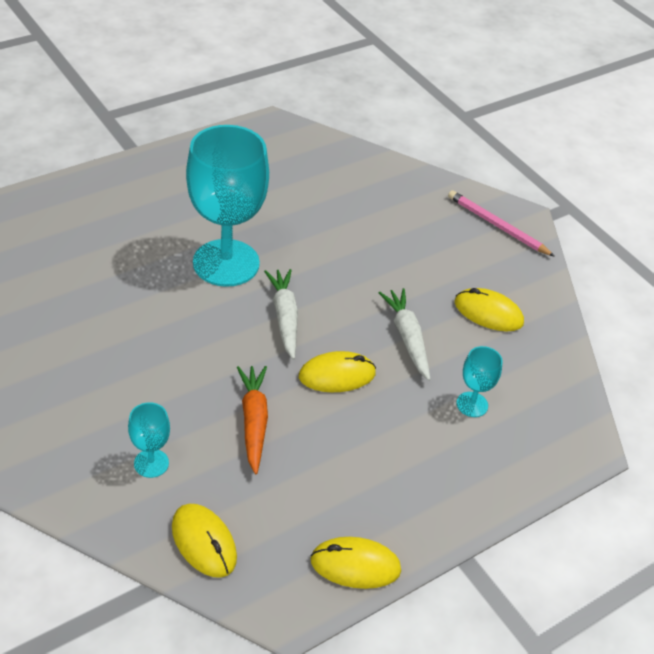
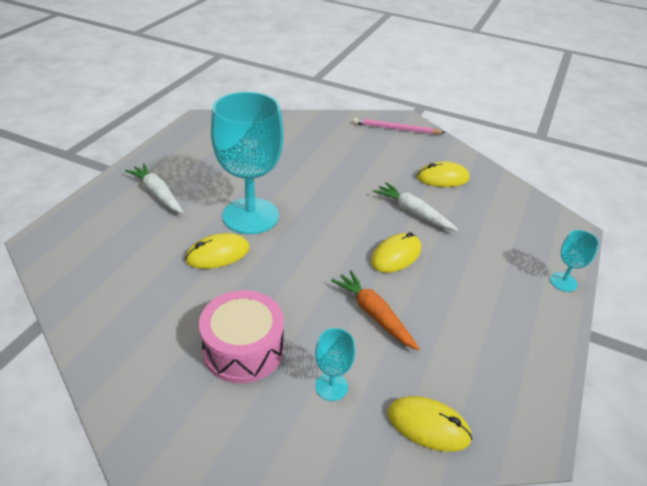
camera: 30 degrees left, 5 degrees down
white carrot [264,269,298,360] -> white carrot moved to [125,163,183,214]
yellow mouse [310,537,401,589] -> yellow mouse moved to [185,233,250,269]
turquoise goblet [456,346,503,417] -> turquoise goblet moved to [550,230,599,292]
none -> pink drum [199,290,284,383]

